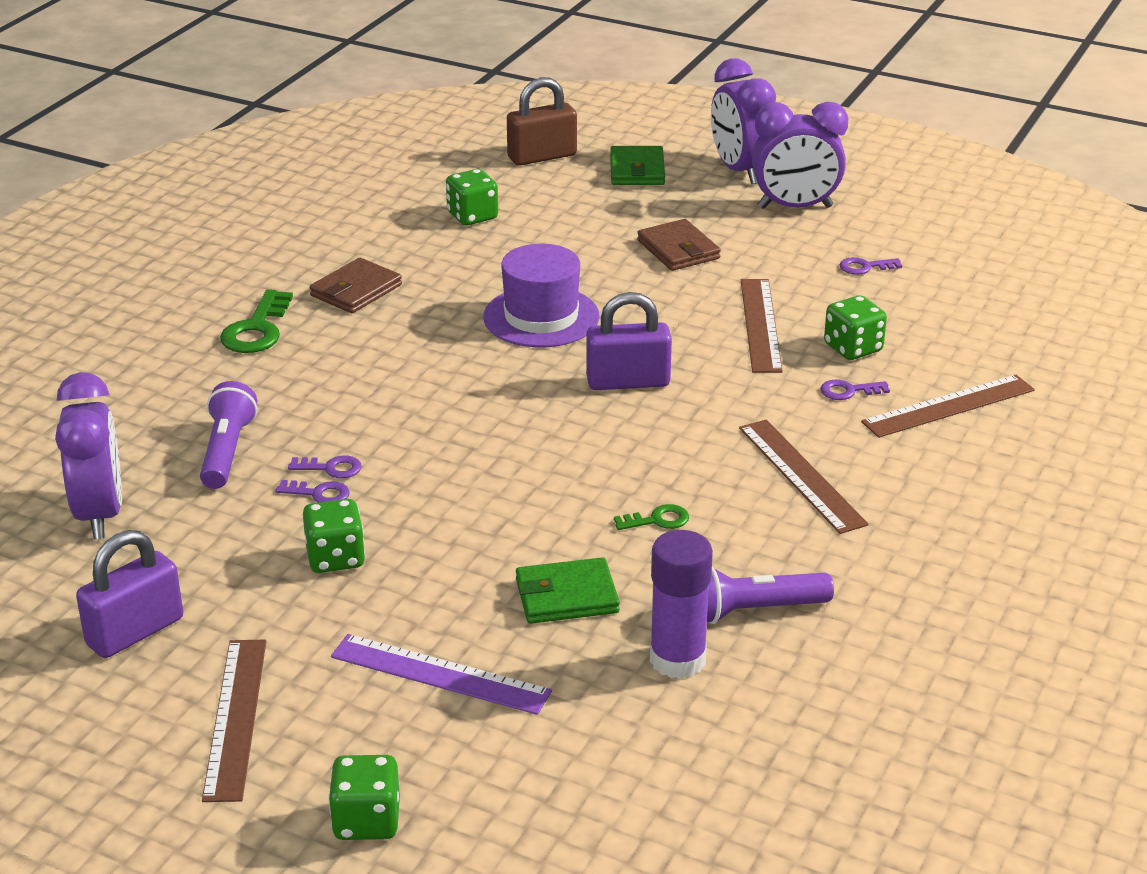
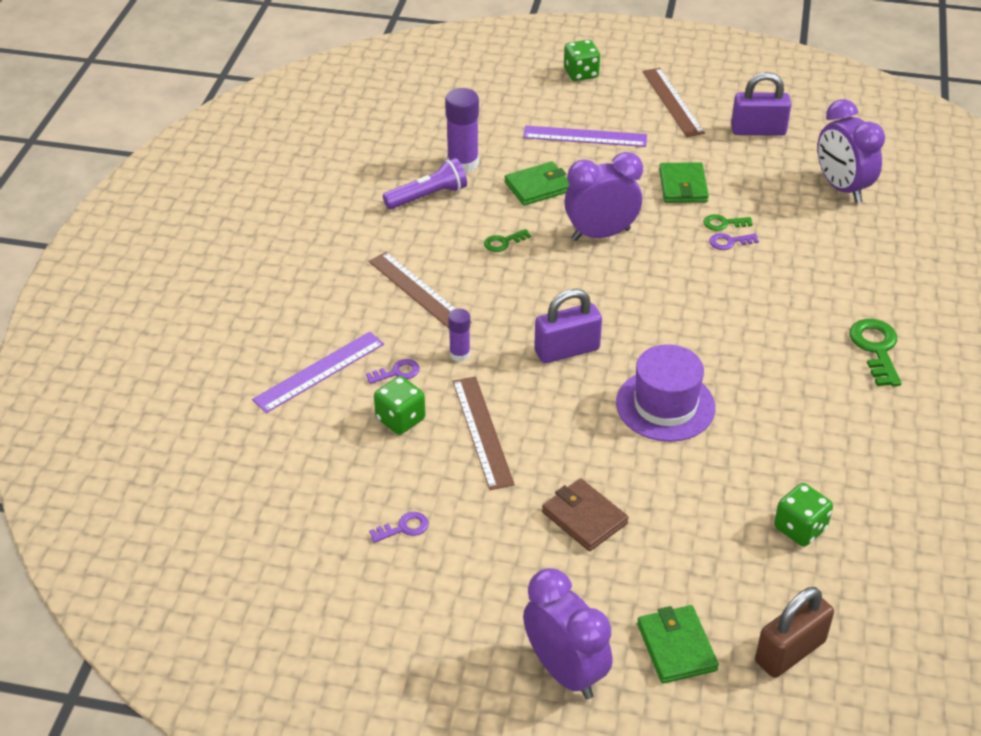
camera: 165 degrees right, 10 degrees up
purple padlock [76,530,183,658] -> purple padlock turned 60 degrees clockwise [731,72,791,136]
purple flashlight [200,381,257,489] -> none
purple key [275,480,350,503] -> green key [704,214,753,231]
green dice [303,499,365,573] -> green wallet [659,162,709,203]
brown wallet [310,258,402,313] -> none
purple clock [752,102,848,209] -> purple clock moved to [564,152,643,241]
brown ruler [861,375,1035,438] -> purple ruler [252,332,384,413]
none -> purple glue stick [448,309,470,362]

